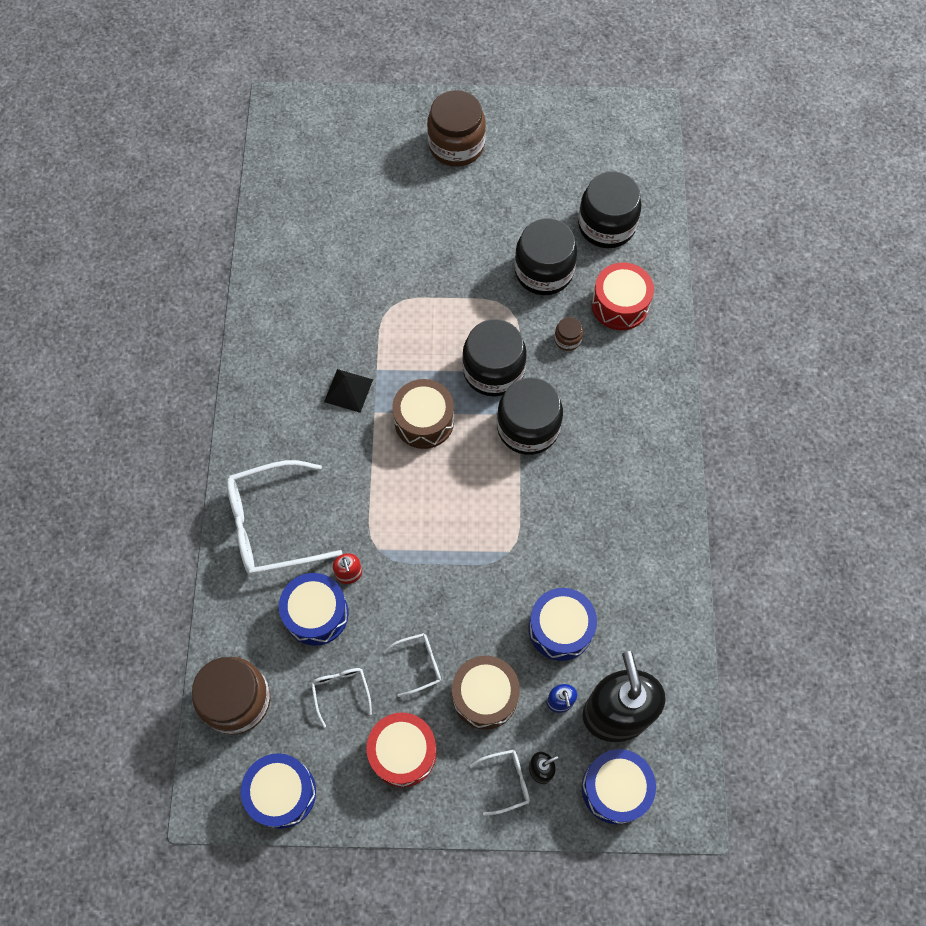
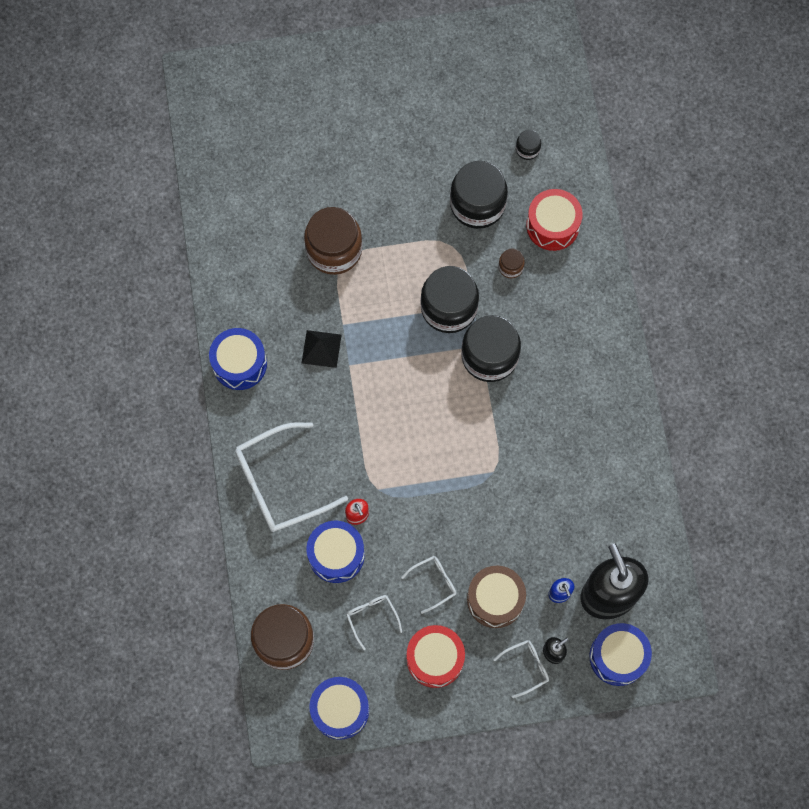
camera: 10 degrees left, 5 degrees up
brown drum [392,379,454,449] -> none
brown jar [427,90,486,167] -> brown jar moved to [304,207,362,275]
blue drum [529,588,597,661] -> blue drum moved to [209,328,267,390]
black jar [578,171,642,248] -> black jar [516,130,541,160], size x0.45

